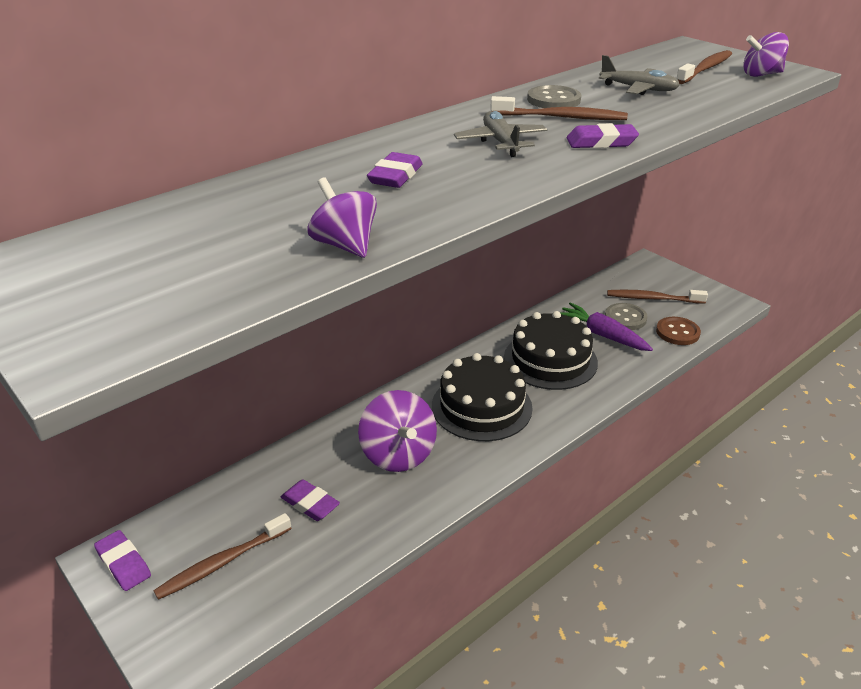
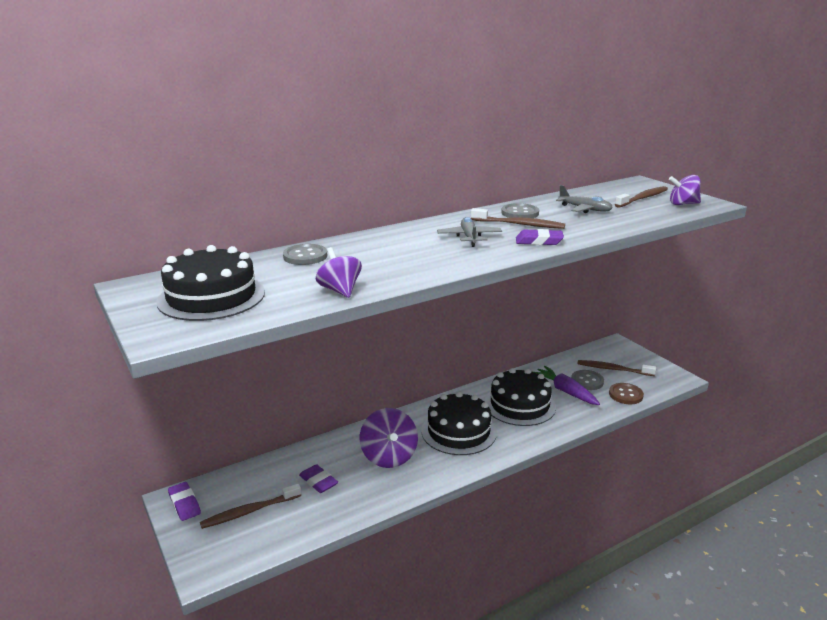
camera: 10 degrees right, 10 degrees down
purple eraser [367,152,423,188] -> none
none -> black cake [156,245,265,321]
none -> grey button [283,244,327,265]

